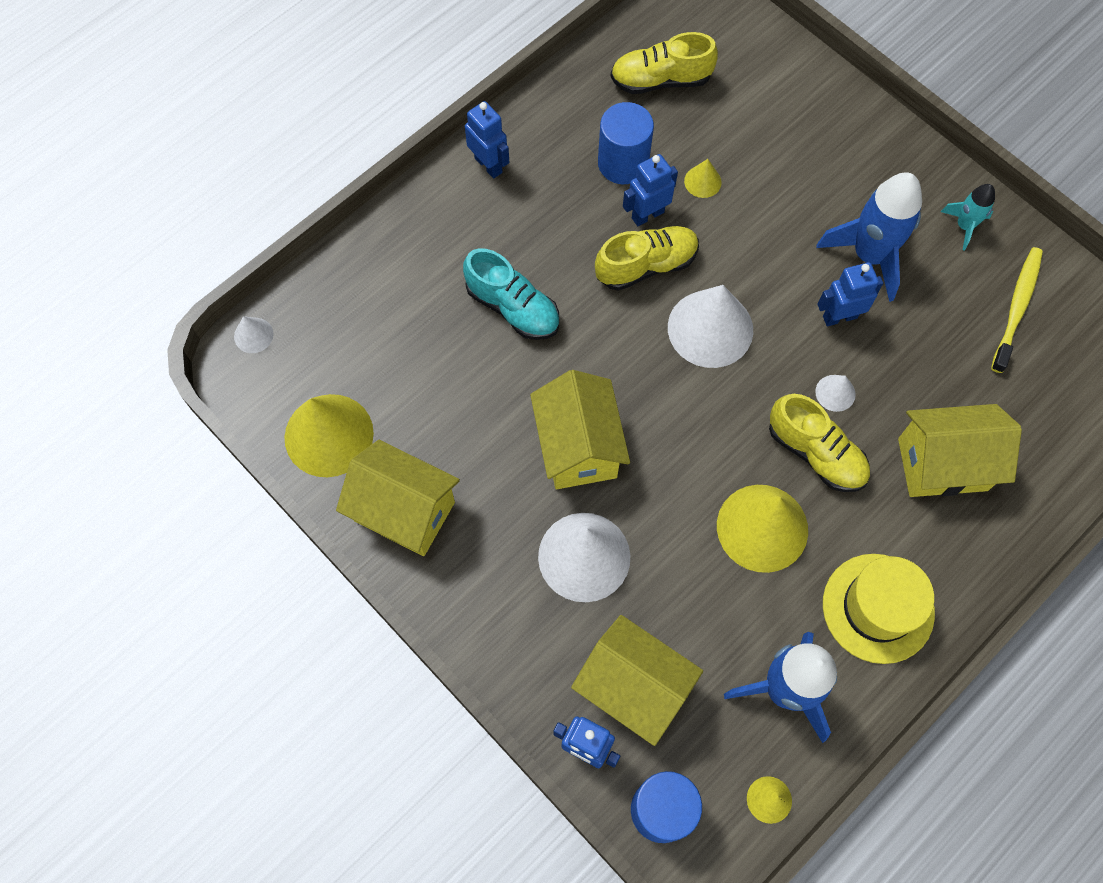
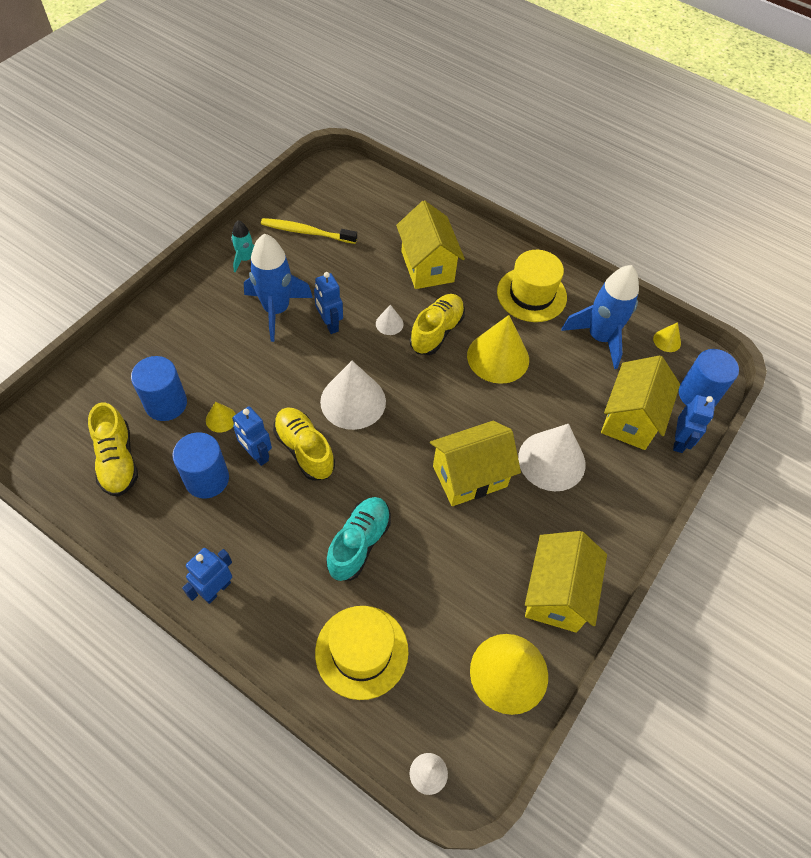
camera: 105 degrees left, 10 degrees down
none -> blue cylinder [131,356,187,421]
none -> yellow hat [315,606,409,700]

